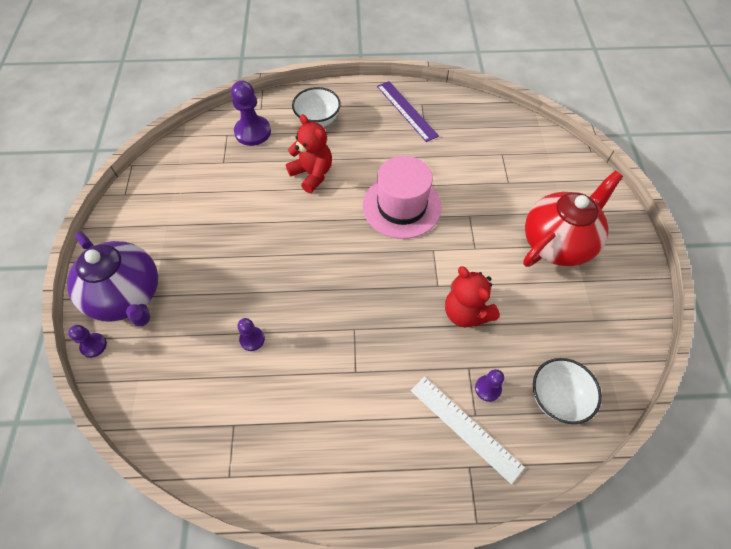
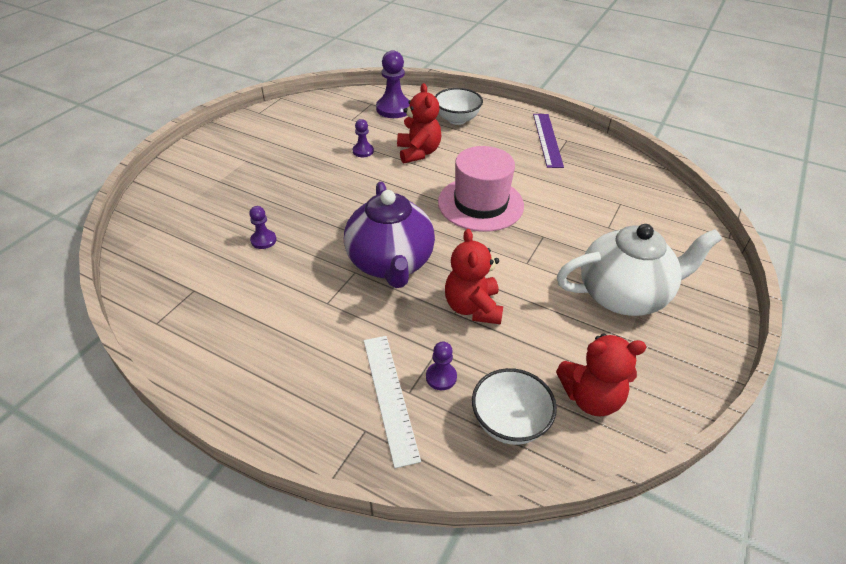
camera: 30 degrees right, 15 degrees down
purple teapot [67,231,158,326] -> purple teapot moved to [344,182,435,288]
purple pawn [68,325,107,358] -> purple pawn moved to [353,119,374,157]
red teapot [523,171,623,267] -> white teapot [557,224,722,316]
none -> red teddy bear [556,334,647,417]

